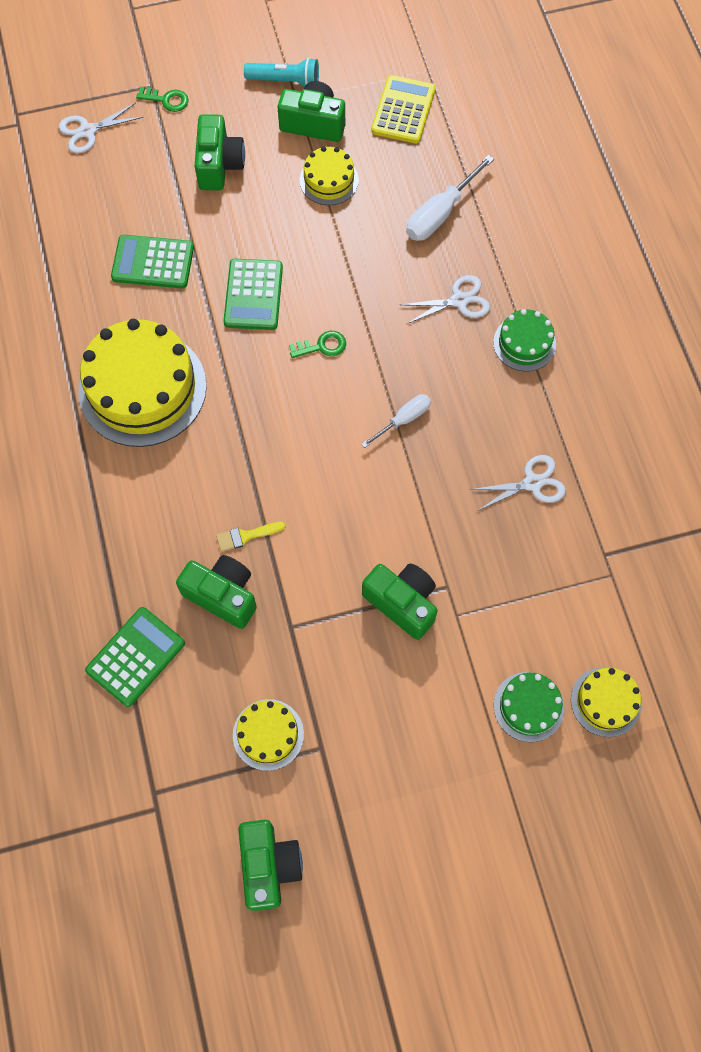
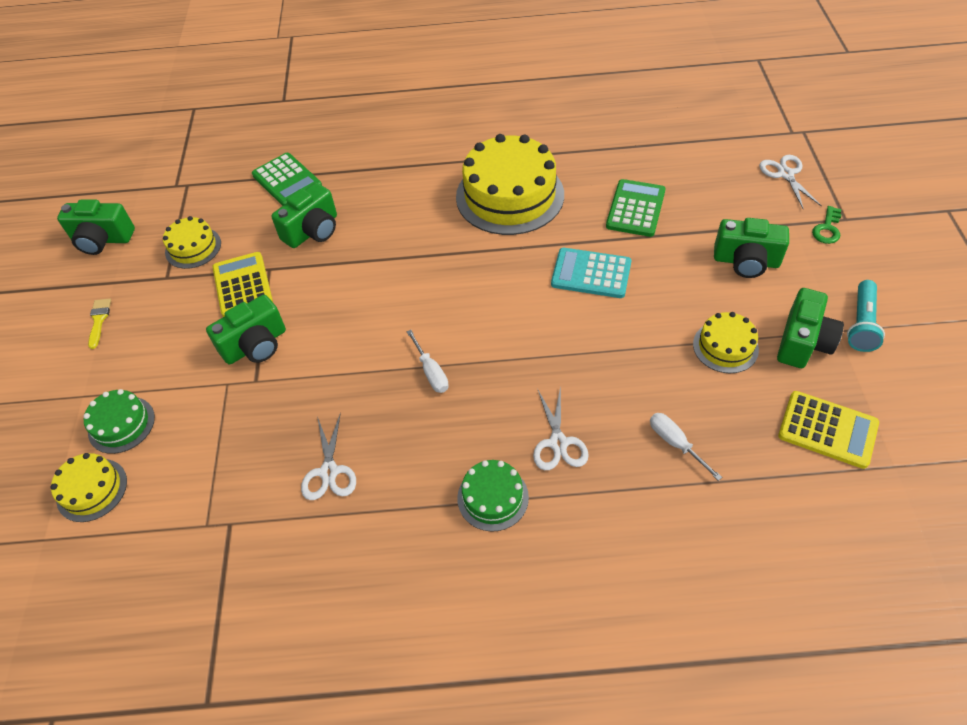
camera: 105 degrees right, 15 degrees down
yellow brush [216,522,286,552] -> yellow brush moved to [88,298,111,349]
green calculator [223,259,283,330] -> turquoise calculator [551,248,631,298]
green key [289,331,346,358] -> none
white screwdriver [406,155,494,241] -> white screwdriver [650,413,722,481], size x0.63
none -> yellow calculator [212,252,273,317]

